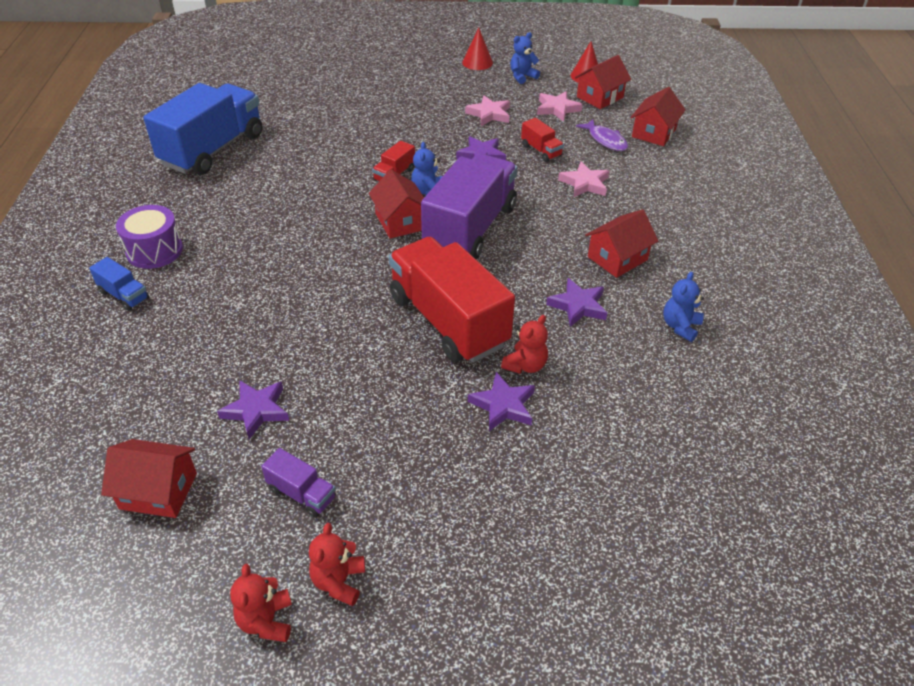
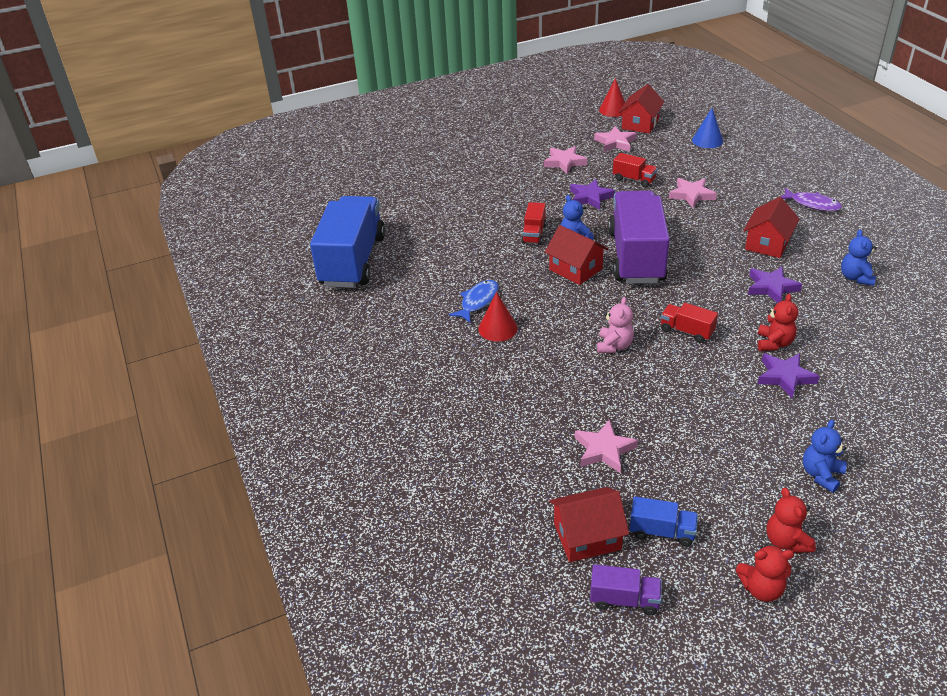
camera: 20 degrees left, 5 degrees down
blue truck [89,257,149,311] -> blue truck moved to [629,497,698,547]
purple drum [116,205,183,269] -> none
purple star [217,380,289,439] -> pink star [575,419,638,473]
red teddy bear [230,564,292,642] -> red teddy bear turned 60 degrees counterclockwise [736,544,794,602]
purple truck [261,448,336,518] -> purple truck moved to [590,564,662,615]
red truck [389,237,515,363] -> red truck [661,303,718,343], size x0.42
red cone [462,28,493,70] -> red cone moved to [478,292,518,341]
blue teddy bear [510,32,540,84] -> blue teddy bear moved to [803,419,847,493]
purple fish [576,119,628,151] -> purple fish moved to [780,188,842,211]
red house [630,87,686,146] -> blue cone [692,108,723,148]
none -> blue fish [449,280,499,323]
none -> pink teddy bear [597,297,634,353]

